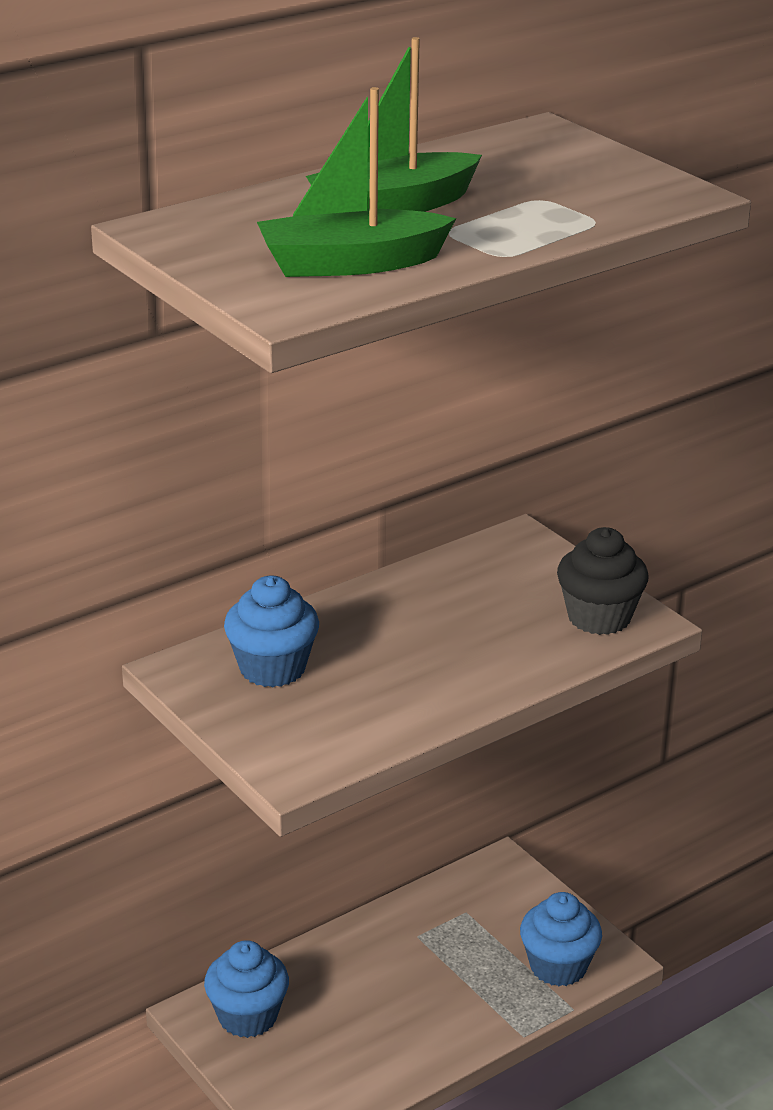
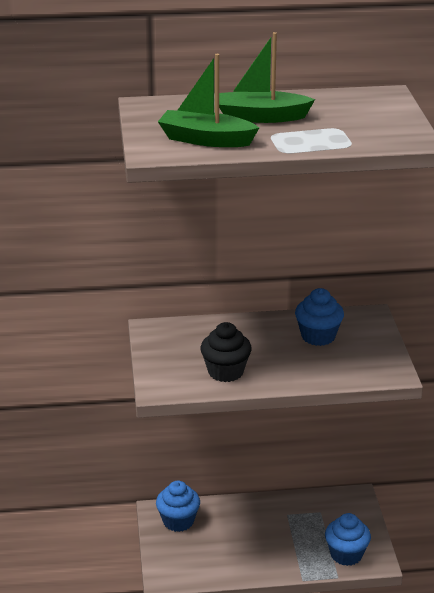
camera: 30 degrees right, 0 degrees up
blue cupcake [224,575,319,687] -> blue cupcake moved to [295,288,344,346]
black cupcake [557,527,649,635] -> black cupcake moved to [201,322,252,382]

